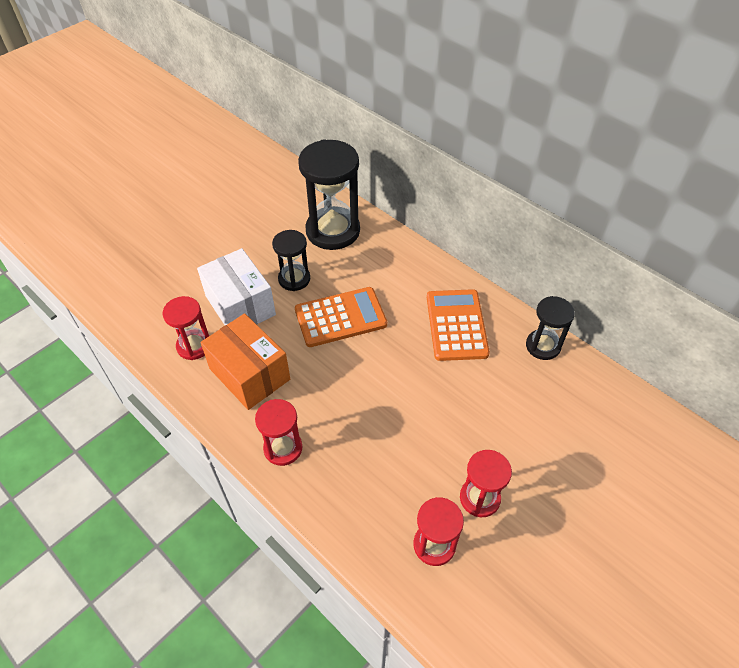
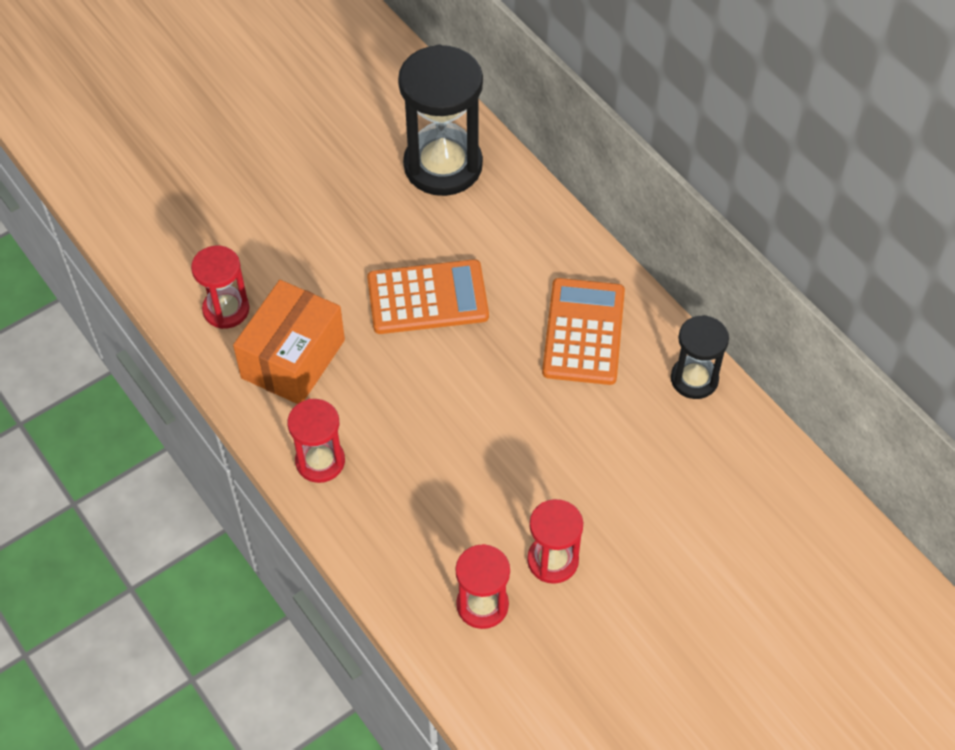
camera: 10 degrees right, 5 degrees up
white box [197,248,276,325] -> none
orange box [200,313,290,410] -> orange box turned 60 degrees clockwise [233,280,345,404]
black hourglass [272,230,310,291] -> none

